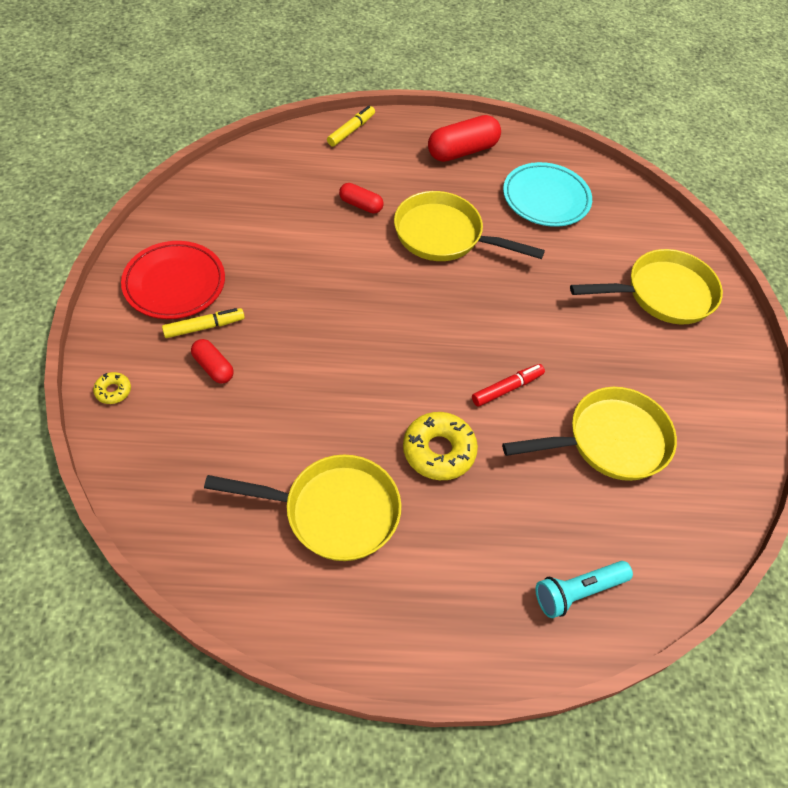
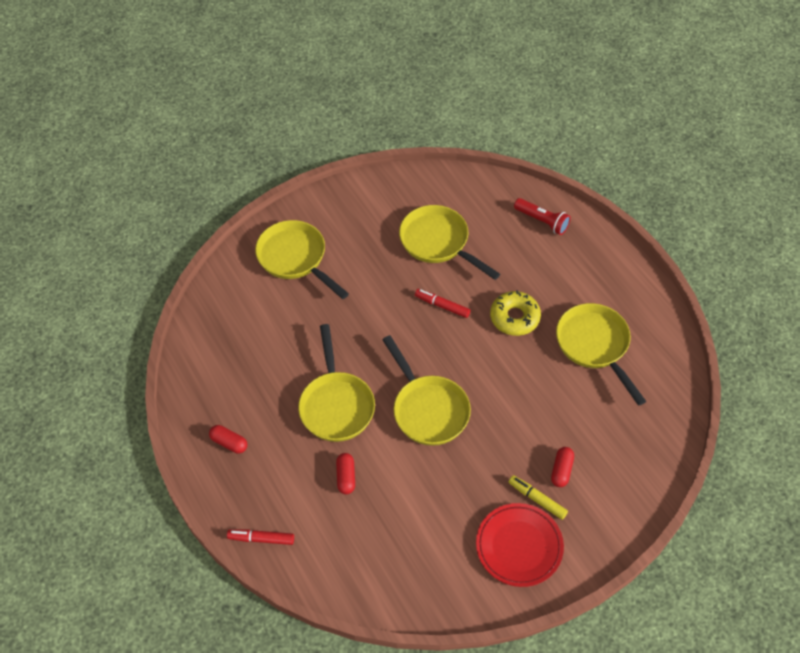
camera: 115 degrees left, 0 degrees up
yellow donut [93,372,131,404] -> none
yellow marker [327,106,375,147] -> red marker [227,529,294,545]
red capsule [428,115,501,162] -> red capsule [209,425,248,453], size x0.56
turquoise plate [503,162,592,227] -> none
turquoise flashlight [536,561,633,618] -> red flashlight [514,198,571,235]
none -> yellow pan [382,335,471,446]

